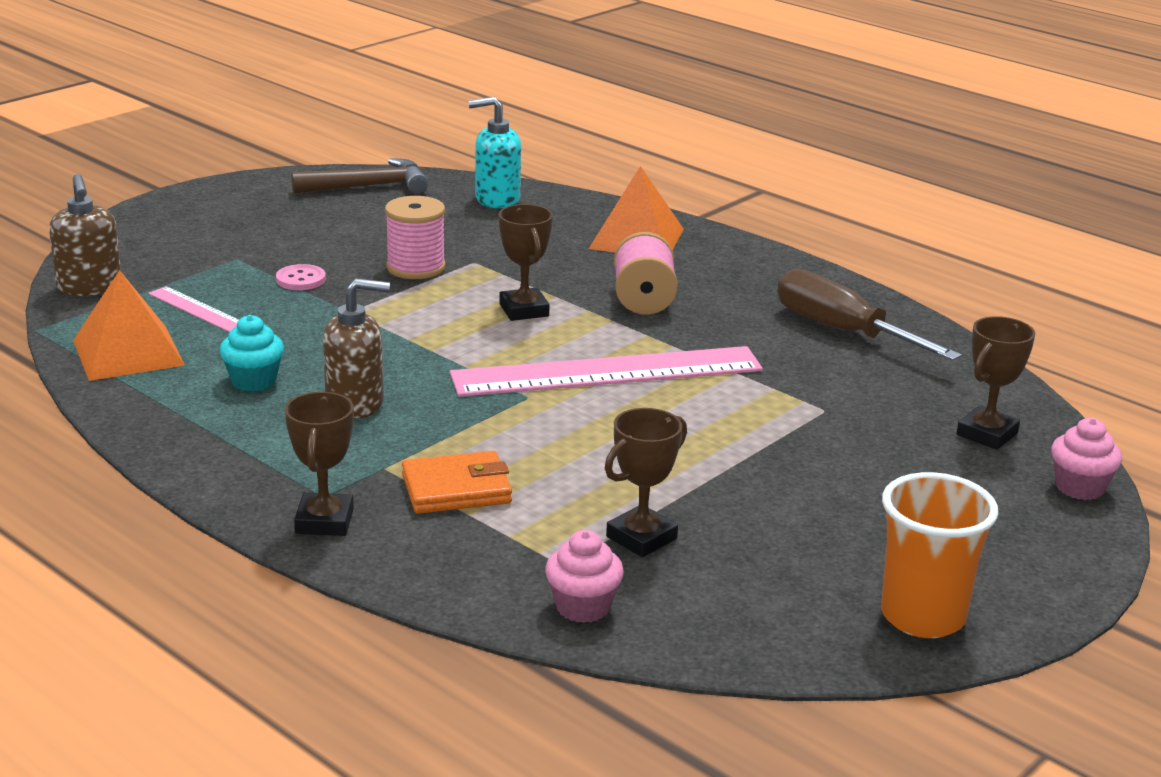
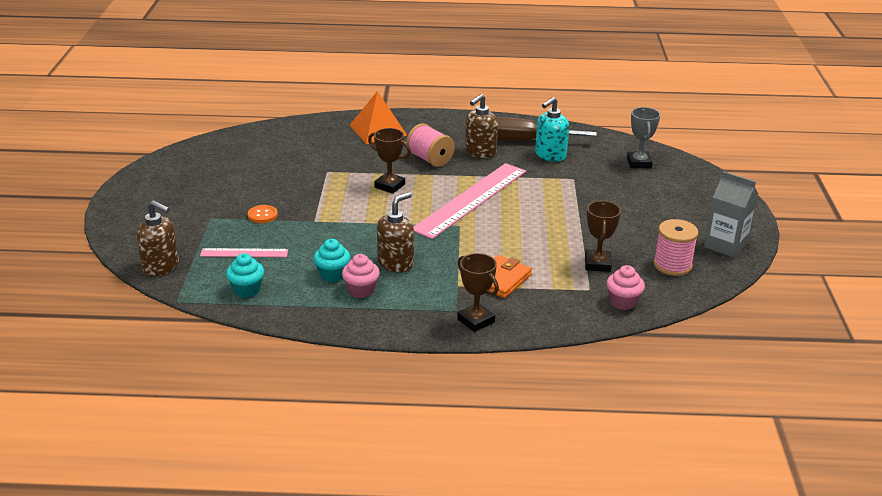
camera: 40 degrees left, 5 degrees up
orange pyramid [73,270,185,381] -> turquoise cupcake [226,253,264,298]
pink button [276,264,326,290] -> orange button [248,205,278,223]
brown hammer [291,158,429,194] -> none
pink spool [385,196,446,279] -> pink spool moved to [654,219,698,276]
turquoise soap dispenser [468,97,521,208] -> turquoise soap dispenser moved to [535,97,569,162]
orange cup [881,472,998,638] -> grey carton [704,171,758,258]
brown trophy [956,316,1035,450] -> grey trophy [627,107,660,168]
pink cupcake [1051,418,1122,500] -> pink cupcake moved to [342,254,380,298]
none -> brown soap dispenser [465,94,498,158]

